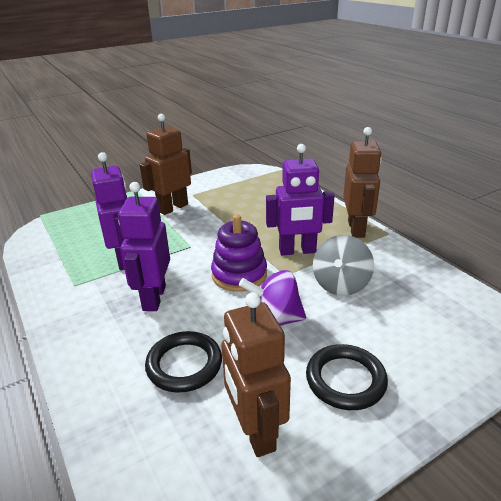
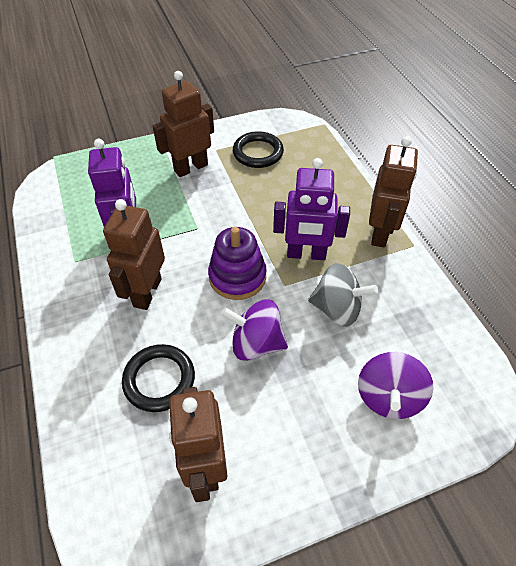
camera: 10 degrees right, 20 degrees up
purple robot [118,182,170,311] -> brown robot [103,199,165,310]
black ring [306,344,388,410] -> black ring moved to [233,131,284,168]
grey spinning top [313,235,374,296] -> grey spinning top turned 105 degrees counterclockwise [308,263,378,327]
none -> purple spinning top [358,352,433,419]

